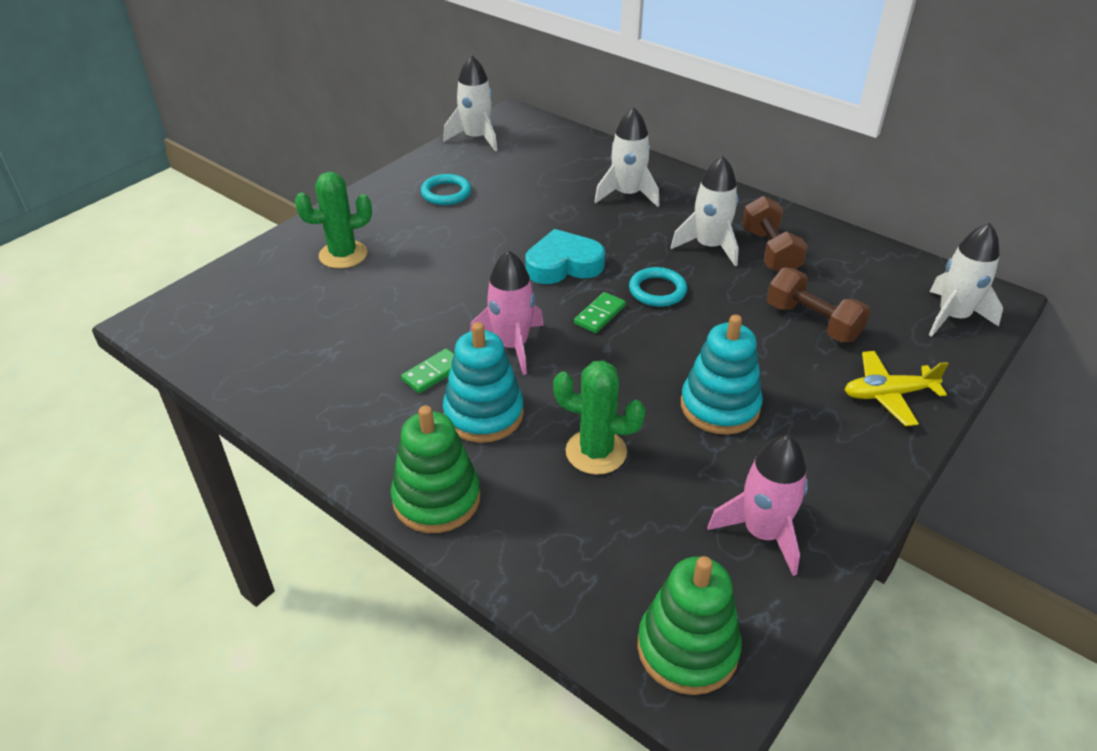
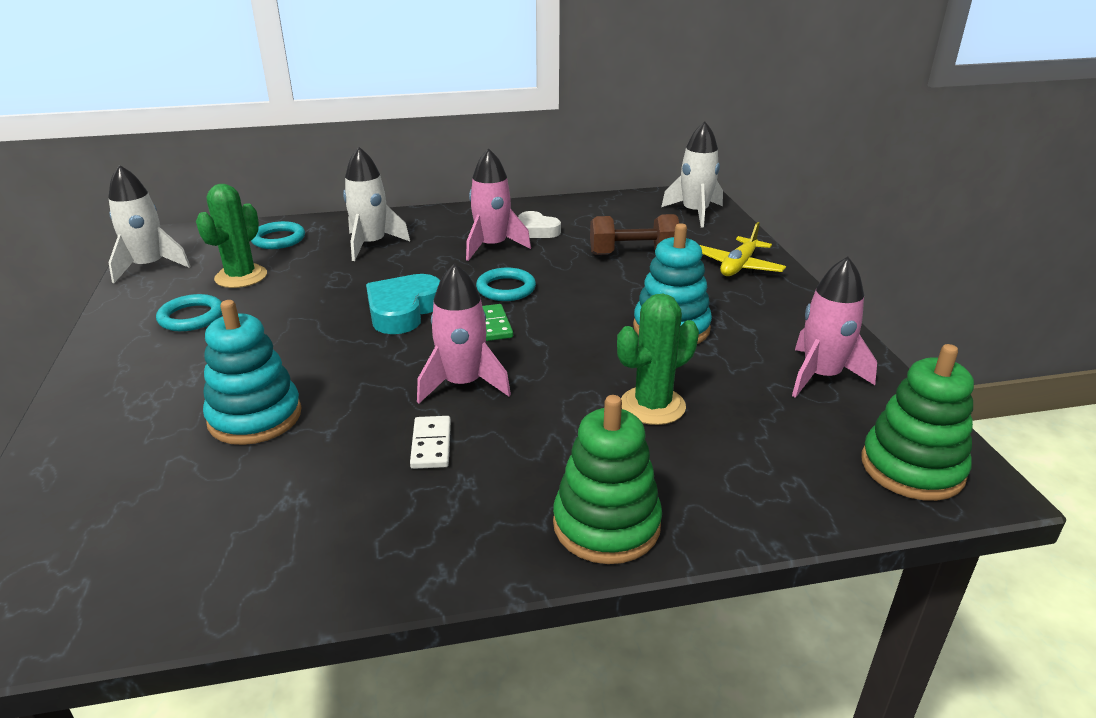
camera: 50 degrees left, 10 degrees down
green cactus [295,172,372,269] -> green cactus moved to [196,184,267,288]
green domino [401,348,454,393] -> white domino [410,416,451,469]
turquoise stacking toy [443,322,524,443] -> turquoise stacking toy moved to [203,300,302,445]
white rocket [671,156,739,266] -> pink rocket [466,148,531,261]
brown dumbbell [742,196,808,272] -> white heart [518,211,561,238]
none -> turquoise ring [251,221,305,249]

